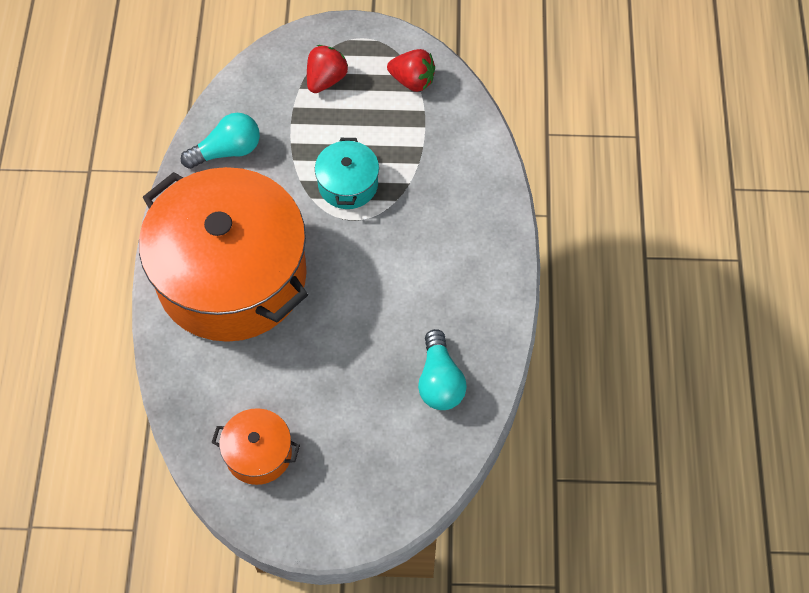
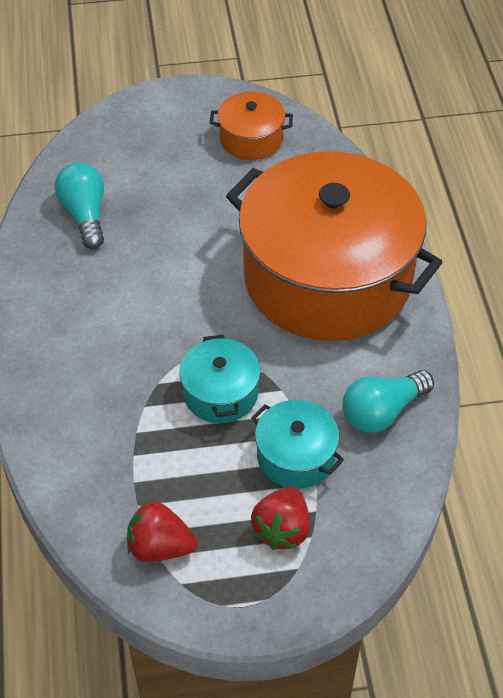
camera: 170 degrees right, 10 degrees down
none -> turquoise pot [251,400,344,489]

